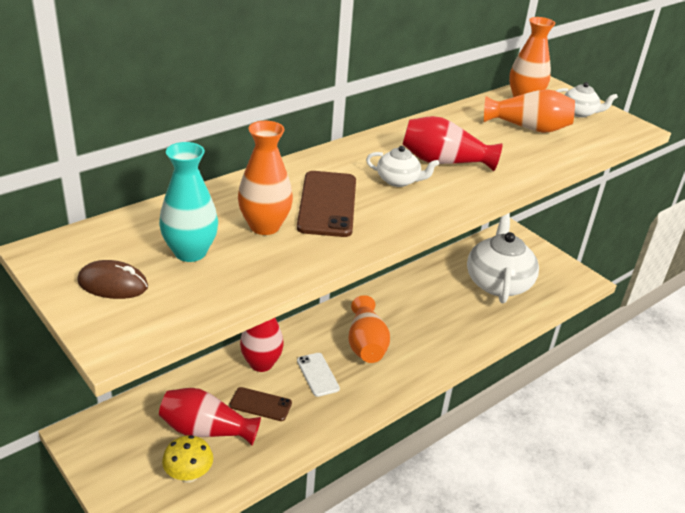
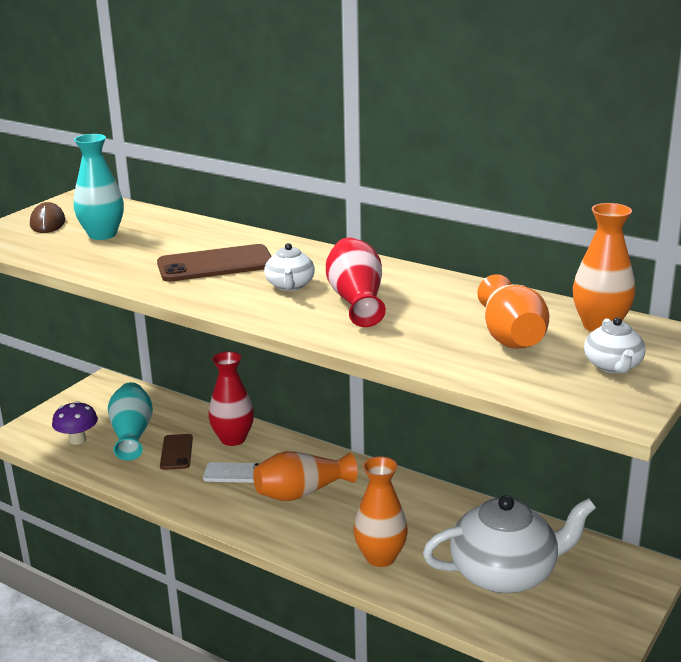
camera: 75 degrees right, 10 degrees down
red vase [159,388,261,445] -> turquoise vase [108,382,153,461]
yellow mushroom [162,435,213,483] -> purple mushroom [52,401,98,445]
orange vase [238,121,293,235] -> orange vase moved to [353,456,408,567]
white phone [297,353,340,397] -> white phone turned 45 degrees clockwise [203,462,261,483]

